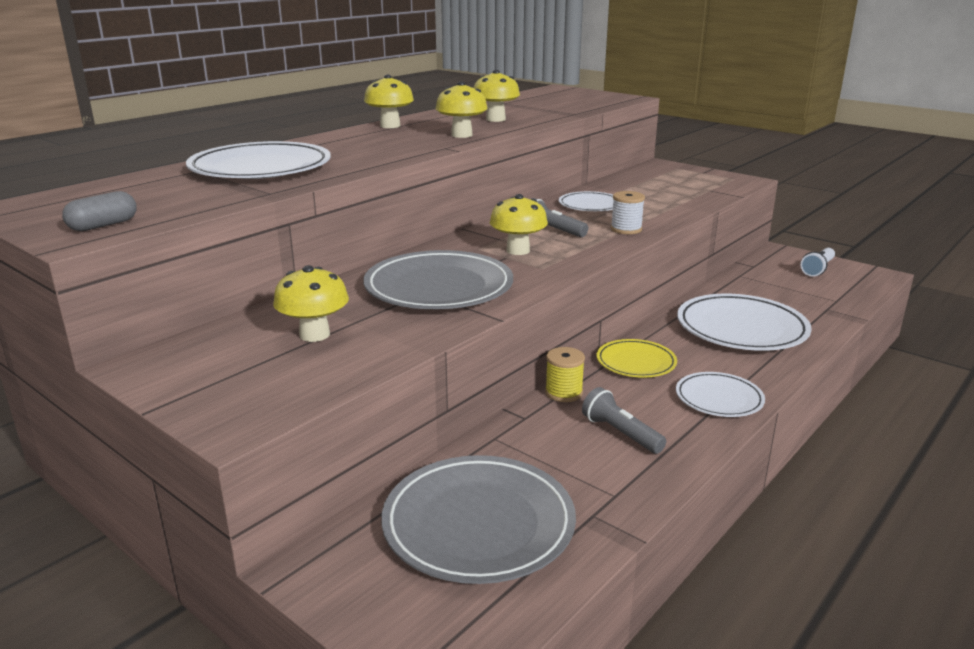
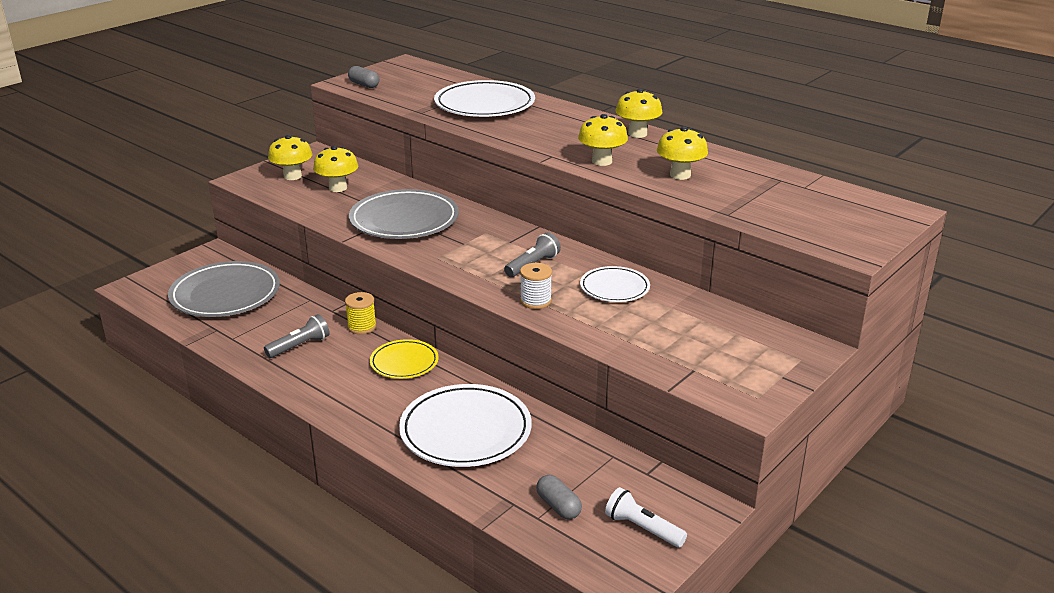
camera: 90 degrees right, 5 degrees up
yellow mushroom [490,194,548,255] -> yellow mushroom moved to [268,135,312,180]
white plate [676,372,765,417] -> none
none -> grey capsule [536,475,582,519]

